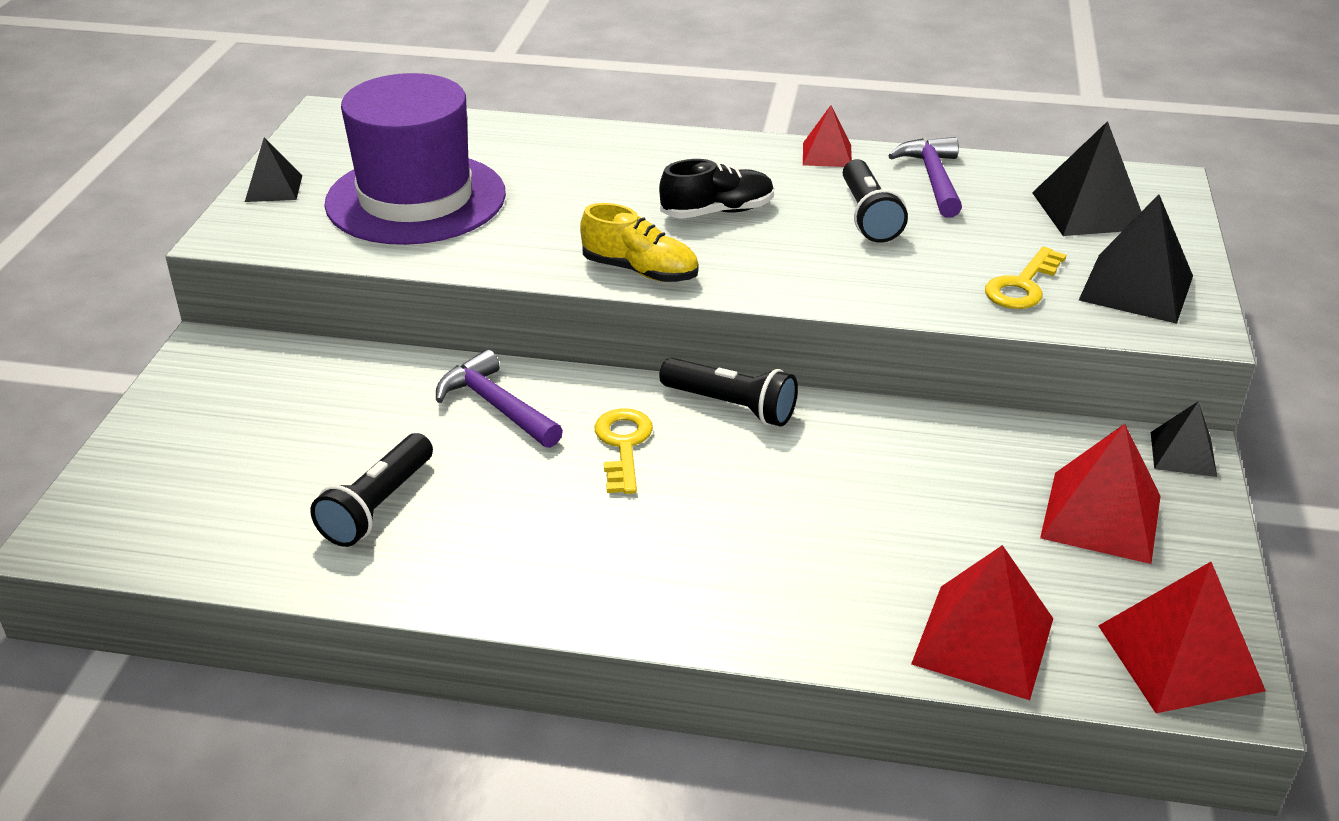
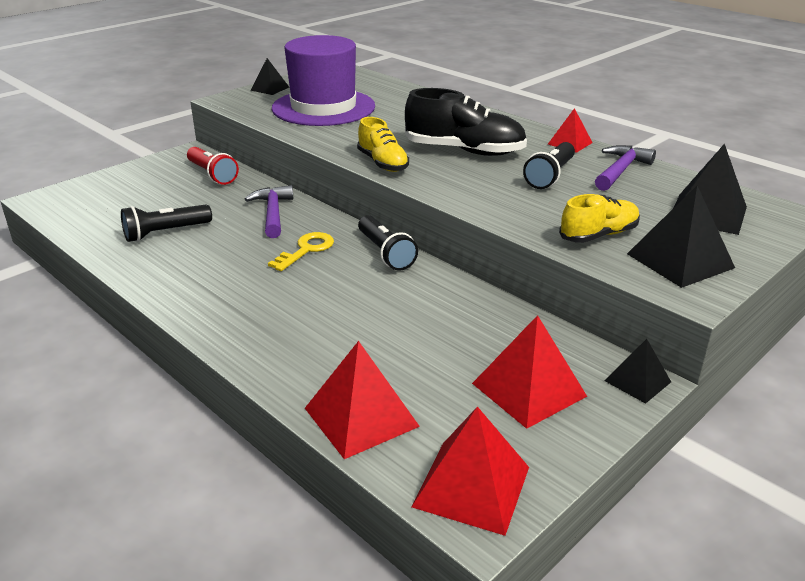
camera: 35 degrees right, 5 degrees down
black shoe [659,159,774,219] -> black shoe [405,88,527,156], size x1.58
yellow key [985,247,1066,309] -> yellow shoe [559,194,640,243]
none -> red flashlight [187,147,239,185]

